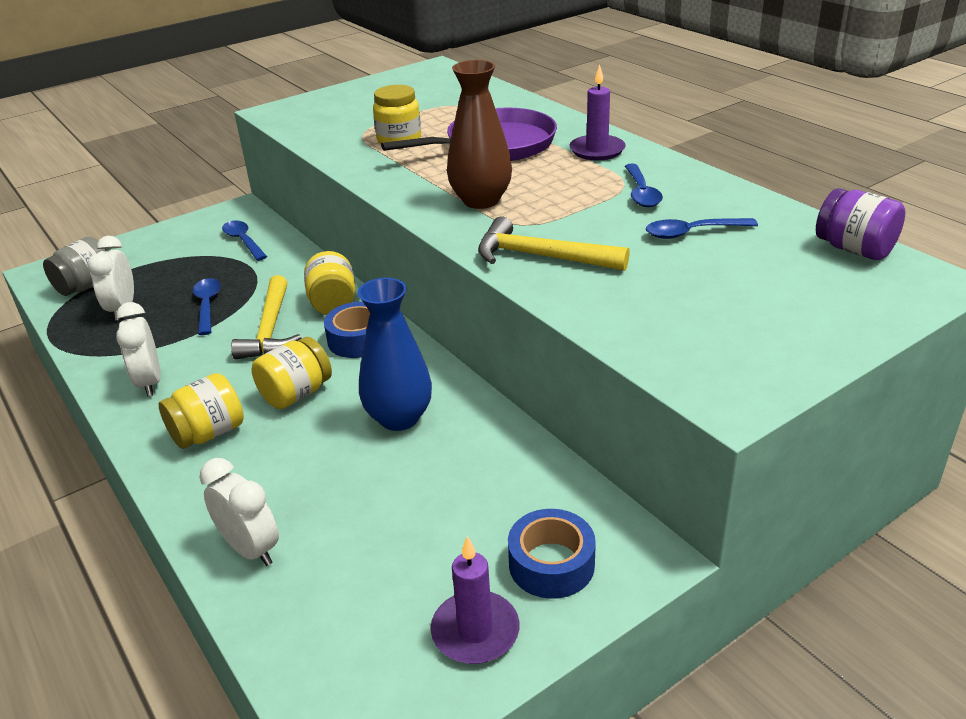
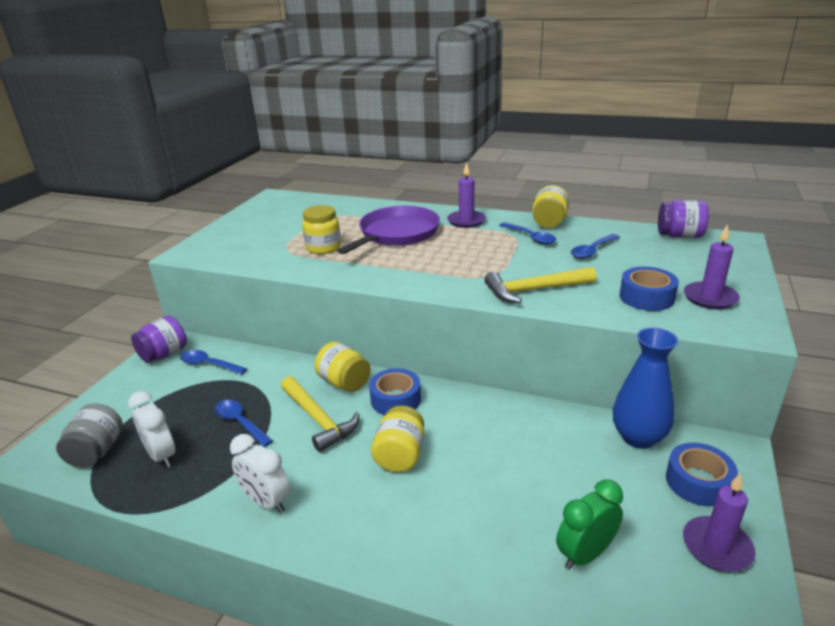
camera: 35 degrees left, 5 degrees down
yellow jar [159,373,244,449] -> yellow jar moved to [532,185,569,228]
white clock [200,458,279,566] -> none
blue vase [358,278,432,431] -> blue vase moved to [613,328,678,449]
brown vase [447,60,512,209] -> none
none -> purple jar [131,316,187,363]
none -> green clock [556,480,623,570]
none -> blue tape [620,267,679,311]
none -> purple candle [684,224,740,309]

